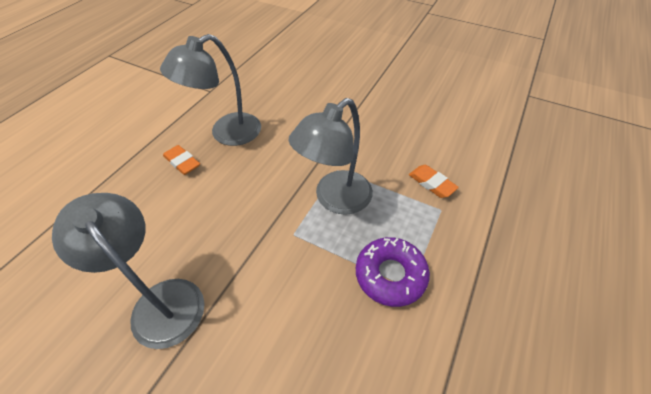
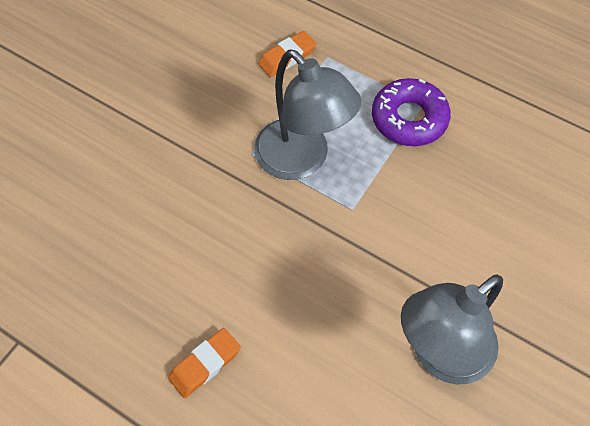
camera: 85 degrees left, 10 degrees up
grey lamp [160,34,261,146] -> none

